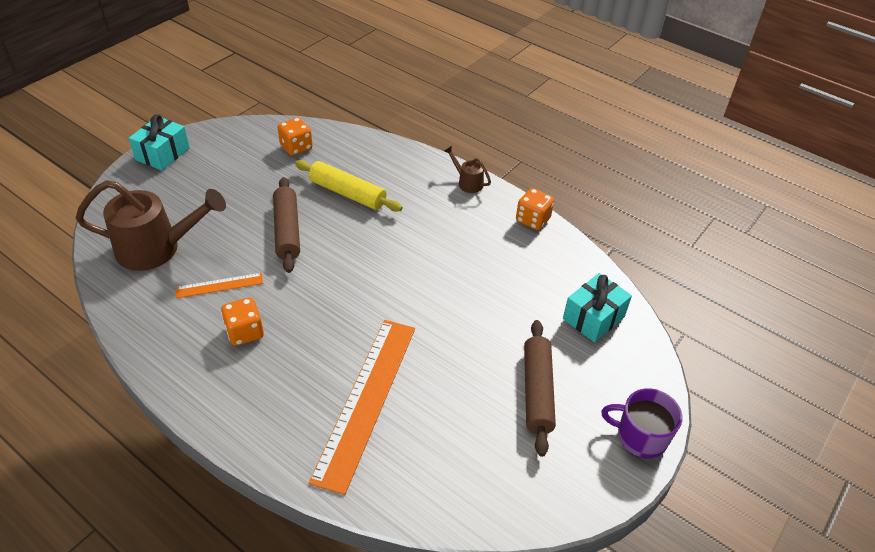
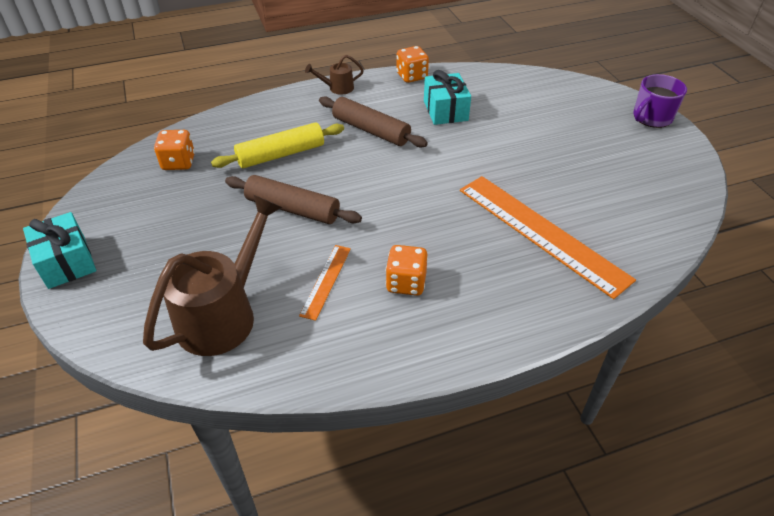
camera: 55 degrees left, 0 degrees up
brown rolling pin [524,320,556,457] -> brown rolling pin moved to [319,96,428,147]
turquoise gift [563,273,632,343] -> turquoise gift moved to [424,70,471,125]

